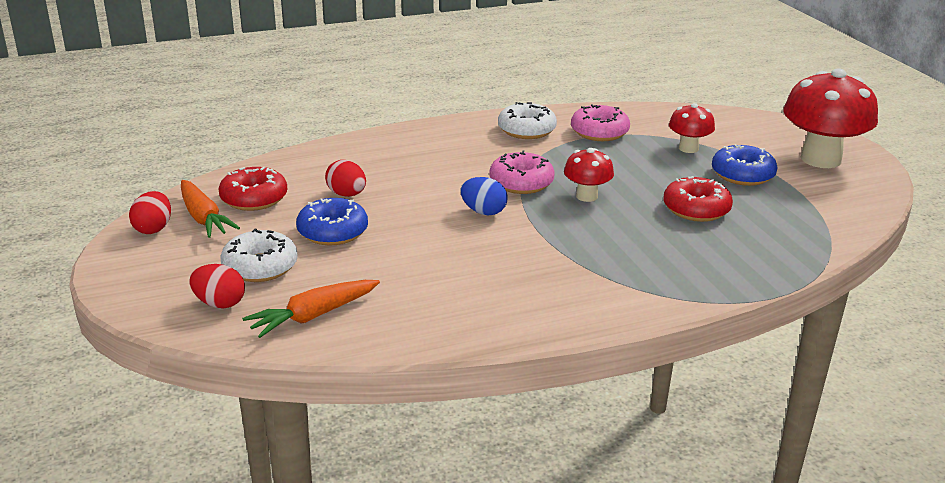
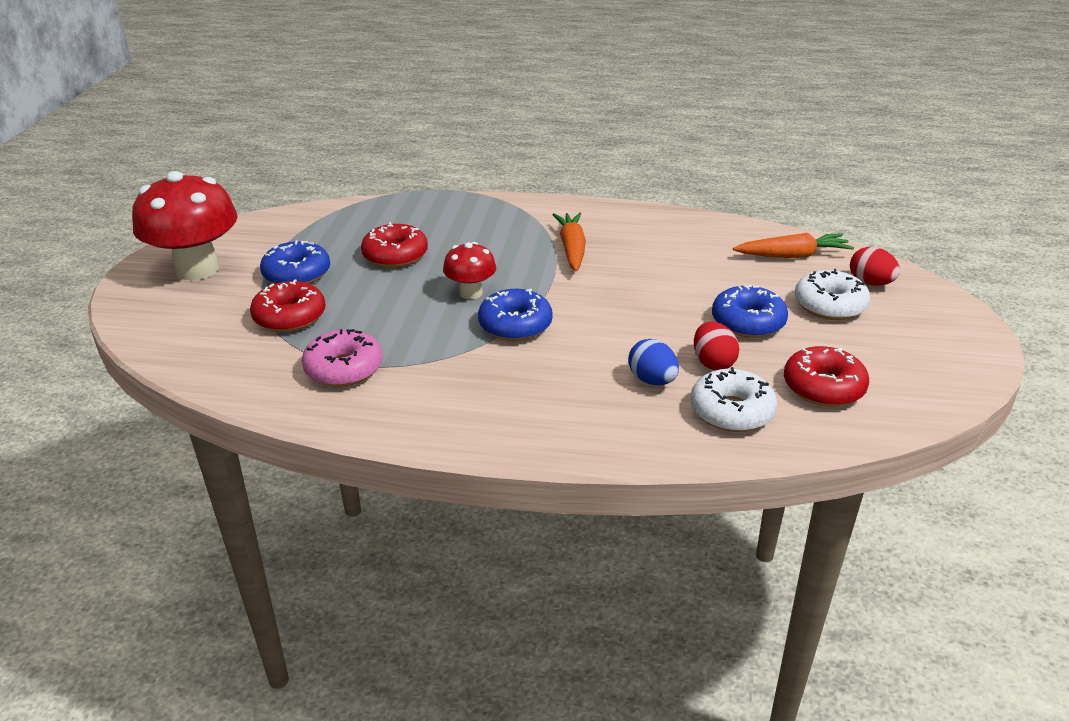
camera: 150 degrees left, 5 degrees up
red egg [129,191,171,234] -> none
orange carrot [181,180,240,238] -> orange carrot moved to [552,212,586,271]
blue egg [461,177,507,215] -> blue egg moved to [628,339,679,385]
pink donut [489,150,555,194] -> blue donut [478,289,553,341]
white donut [498,102,557,139] -> white donut moved to [690,367,777,432]
red mushroom [669,103,715,153] -> red donut [250,279,326,332]

